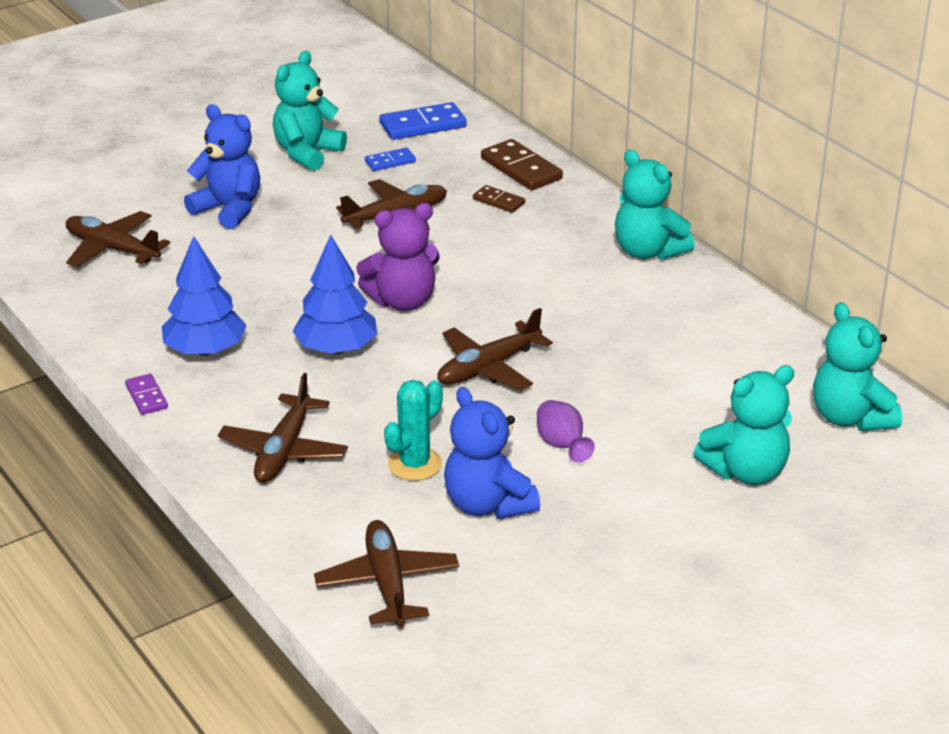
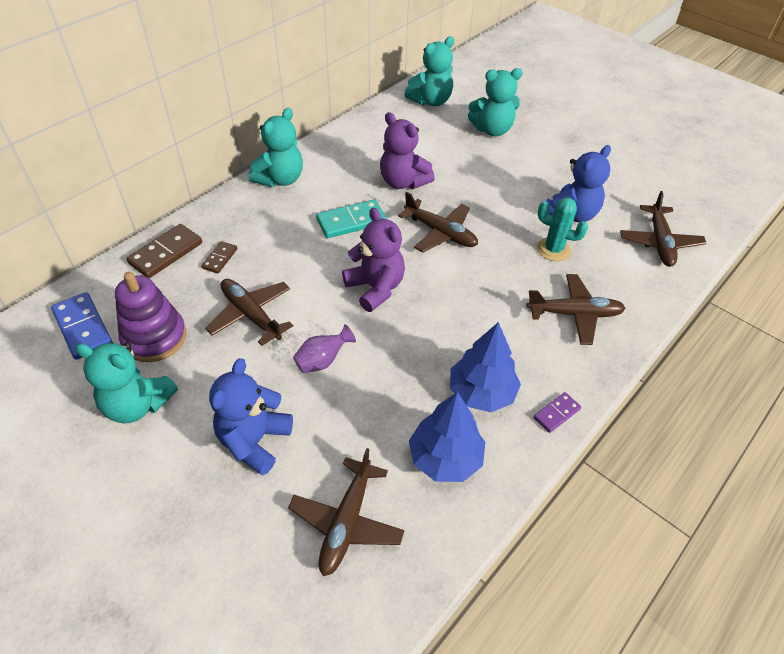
camera: 105 degrees left, 15 degrees up
blue tree [292,235,377,354] -> blue tree moved to [409,392,485,482]
brown plane [314,520,459,627] -> brown plane turned 60 degrees counterclockwise [620,191,707,267]
blue domino [365,148,416,171] -> purple stacking toy [115,272,186,362]
purple vase [537,400,595,462] -> purple vase moved to [293,324,356,373]
turquoise teddy bear [693,365,794,485] -> turquoise teddy bear turned 120 degrees clockwise [468,68,523,136]
none -> turquoise domino [316,199,387,238]
none -> purple teddy bear [380,112,435,189]

